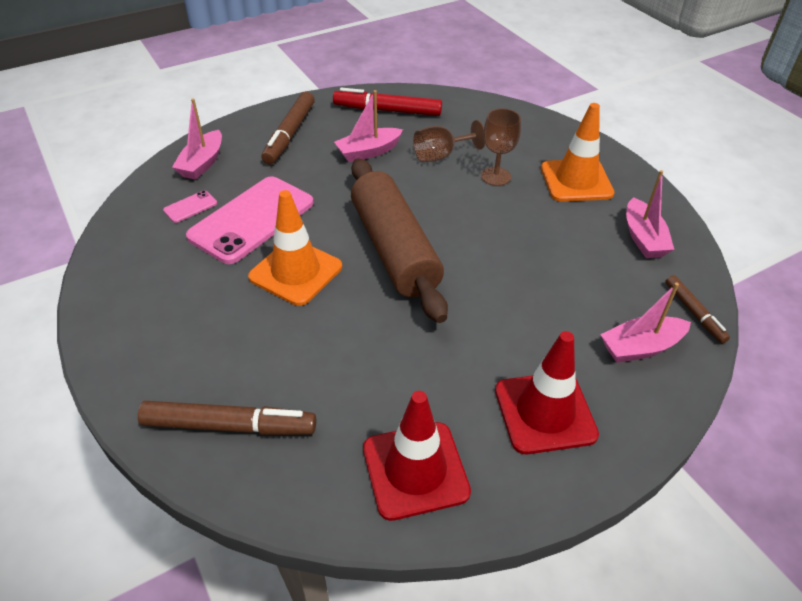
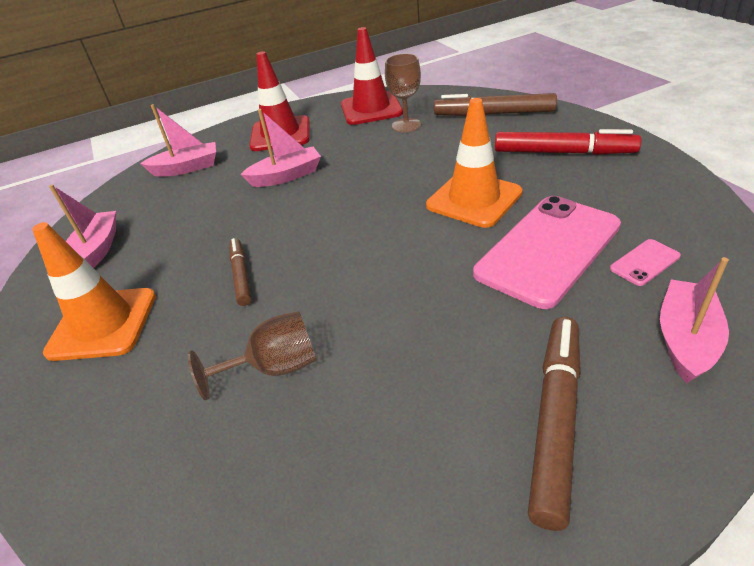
camera: 170 degrees left, 5 degrees down
red marker [333,88,442,116] -> red marker moved to [495,129,641,155]
pink boat [334,90,403,162] -> pink boat moved to [241,109,321,187]
brown rolling pin [351,158,448,323] -> none
brown goblet [481,109,521,186] -> brown goblet moved to [385,53,421,132]
brown marker [665,275,730,344] -> brown marker moved to [229,238,252,306]

